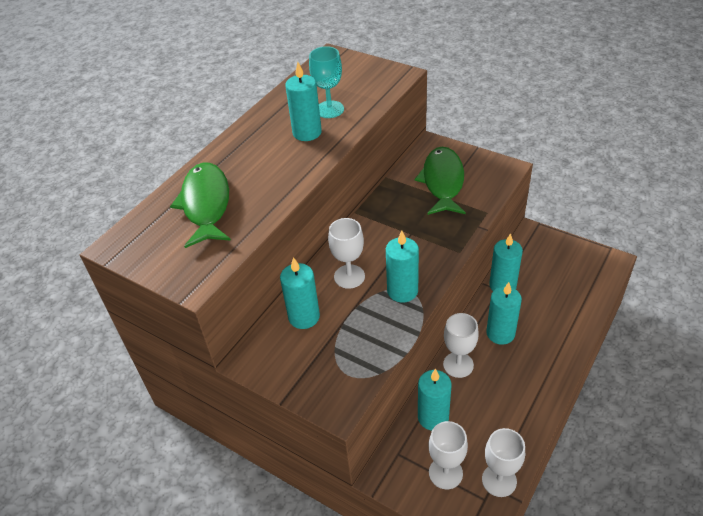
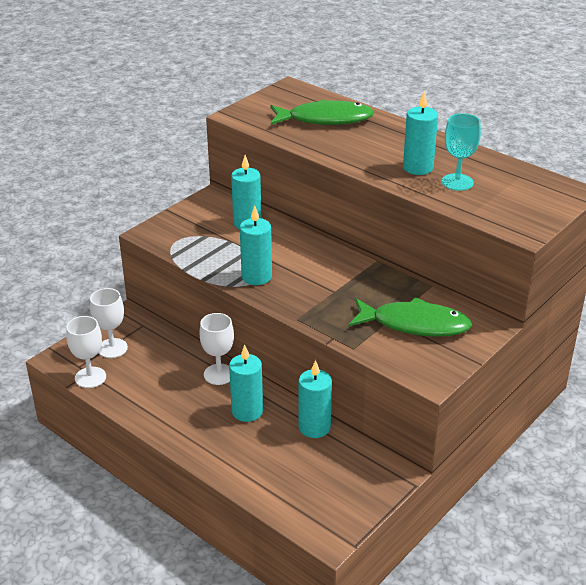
camera: 95 degrees right, 10 degrees down
white goblet [328,218,365,289] -> none
turquoise candle [418,369,452,431] -> none

